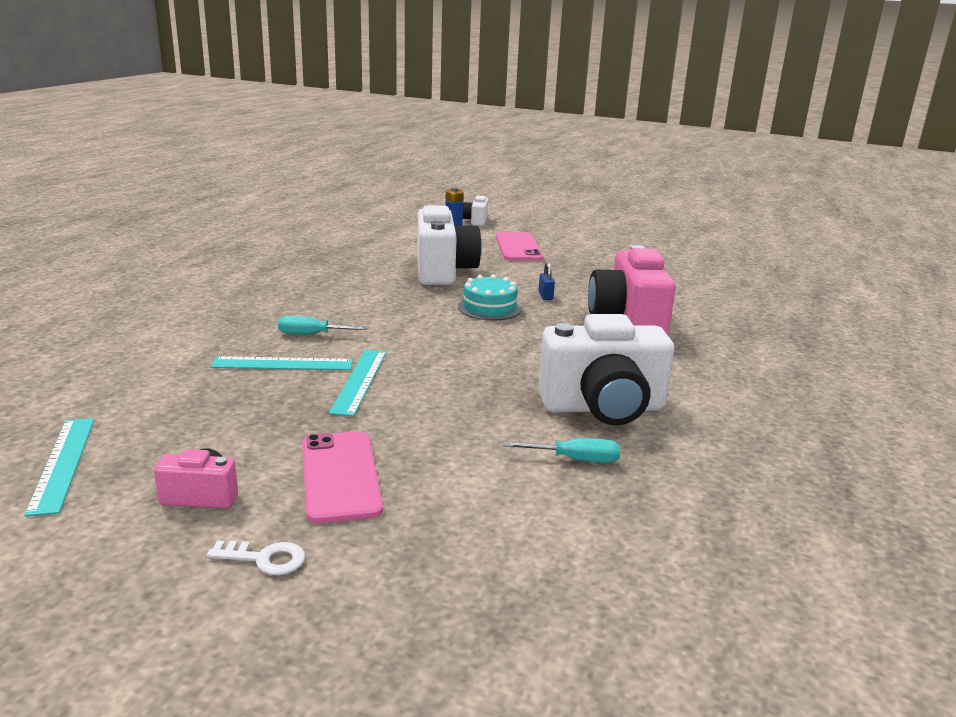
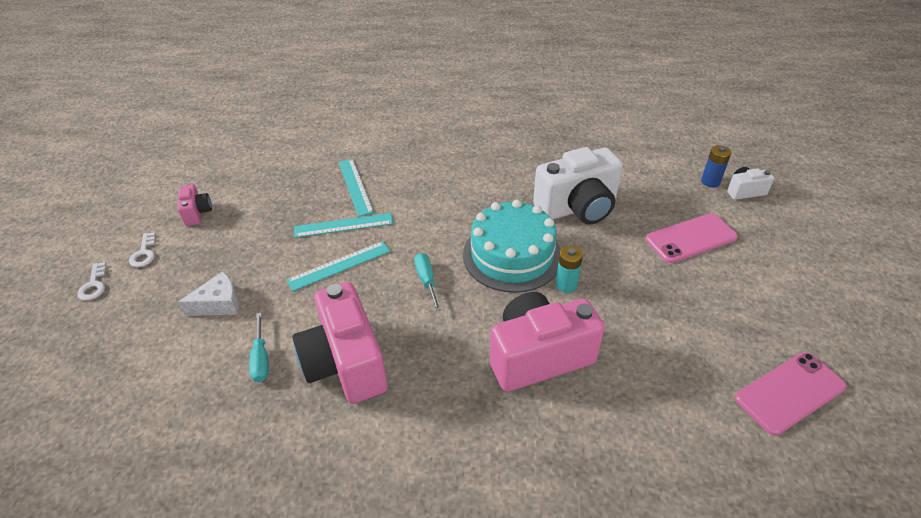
camera: 75 degrees right, 20 degrees up
turquoise ruler [24,418,95,517] -> turquoise ruler moved to [286,241,390,291]
turquoise screwdriver [278,316,368,334] -> turquoise screwdriver moved to [414,253,441,311]
pink phone [302,431,383,523] -> pink phone moved to [735,352,846,436]
turquoise cake [458,274,522,320] -> turquoise cake [463,200,561,293], size x1.71
blue padlock [538,262,555,300] -> turquoise battery [556,246,583,293]
white camera [538,314,674,425] -> pink camera [293,282,388,404]
none -> white key [77,262,106,301]
none -> white cheese [178,271,239,316]

